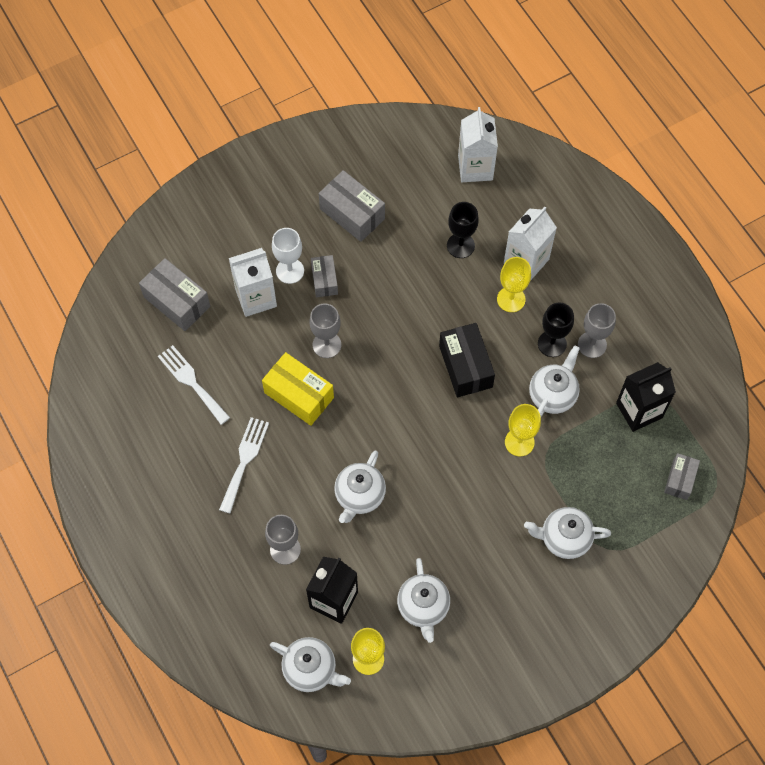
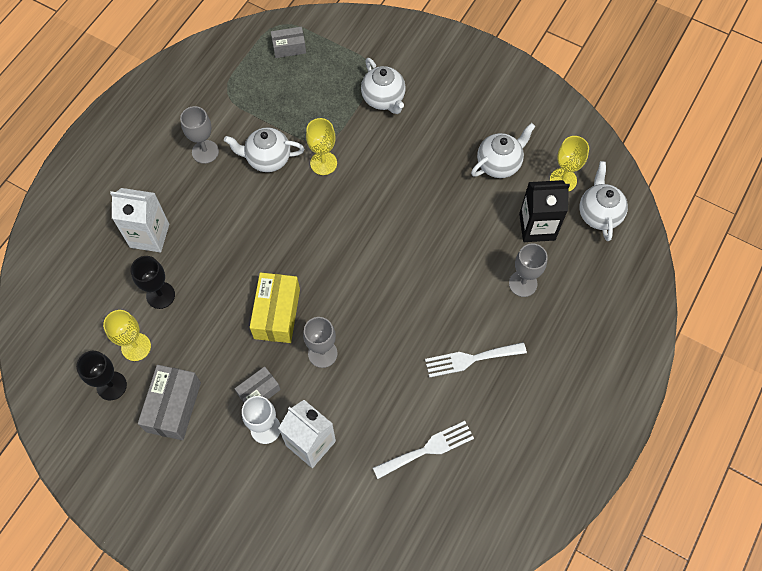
camera: 120 degrees left, 0 degrees up
grey box [139,258,210,331] -> none
white fork [158,345,230,425] -> white fork turned 135 degrees counterclockwise [373,421,474,479]
yellow box [262,352,334,426] -> yellow box moved to [250,272,300,343]
white teapot [334,450,386,523] -> none
black box [439,323,495,397] -> none
white carton [458,107,498,182] -> none
yellow goblet [497,257,531,312] -> yellow goblet moved to [103,310,151,361]
black goblet [538,302,574,357] -> black goblet moved to [76,351,127,400]
black carton [616,362,676,432] -> none

